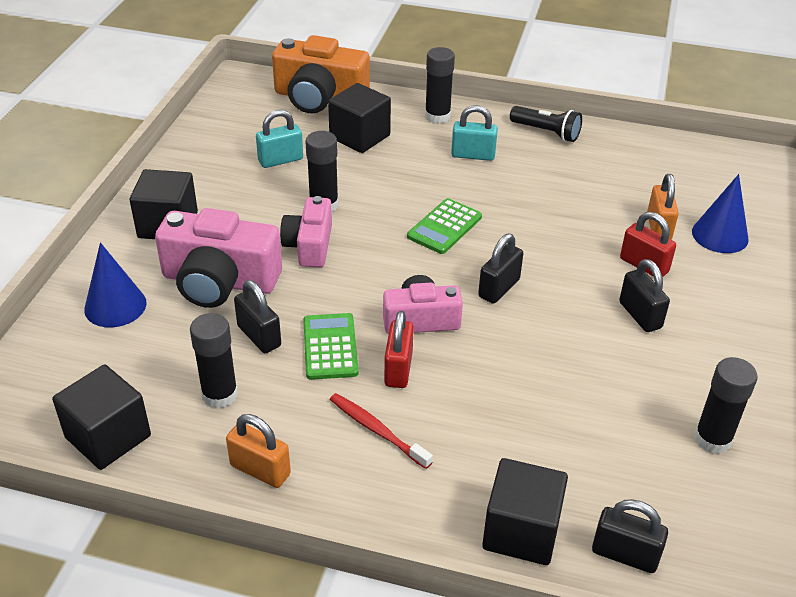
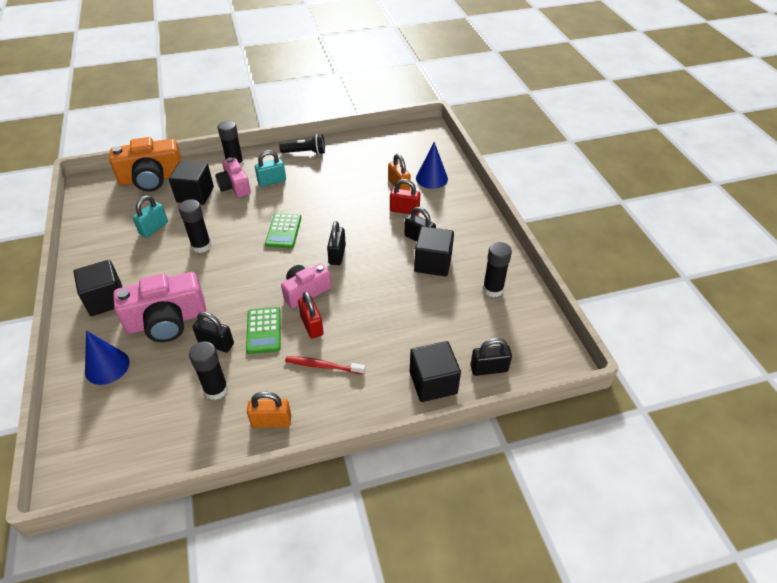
camera: 30 degrees left, 5 degrees up
black cube [52,365,151,470] -> black cube moved to [414,226,454,277]
pink camera [280,196,332,267] -> pink camera moved to [215,157,251,198]
green calculator [303,313,359,380] -> green calculator turned 150 degrees counterclockwise [246,307,281,354]

